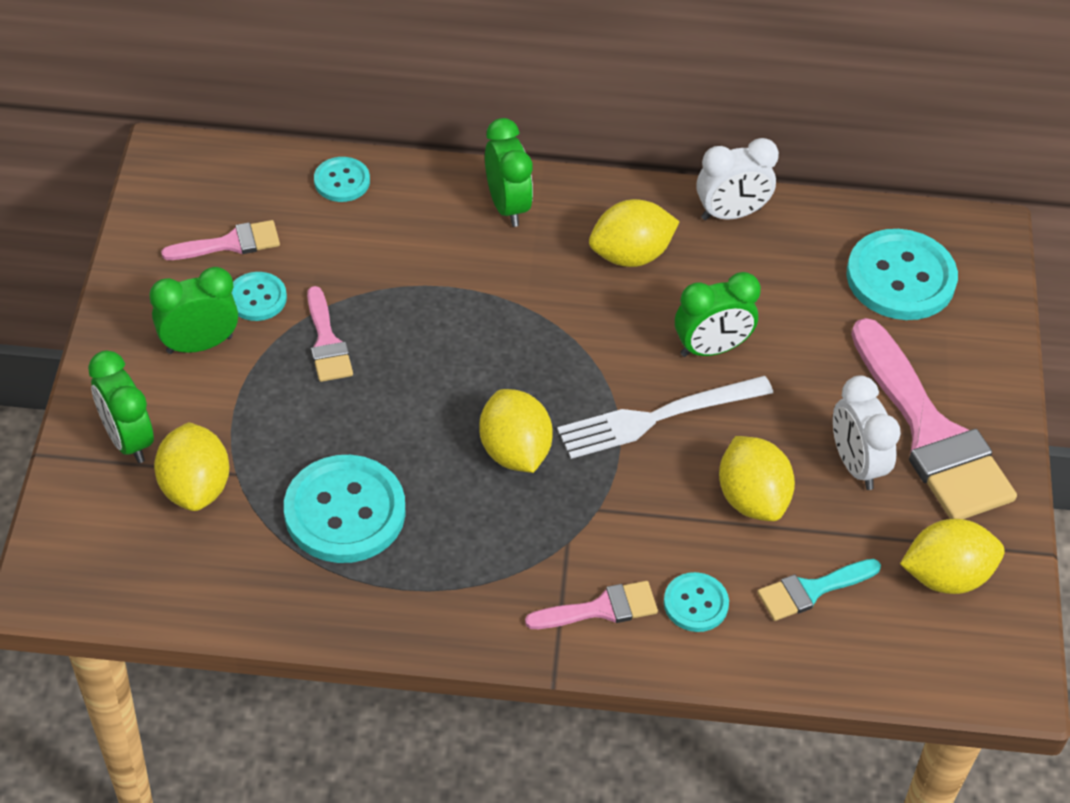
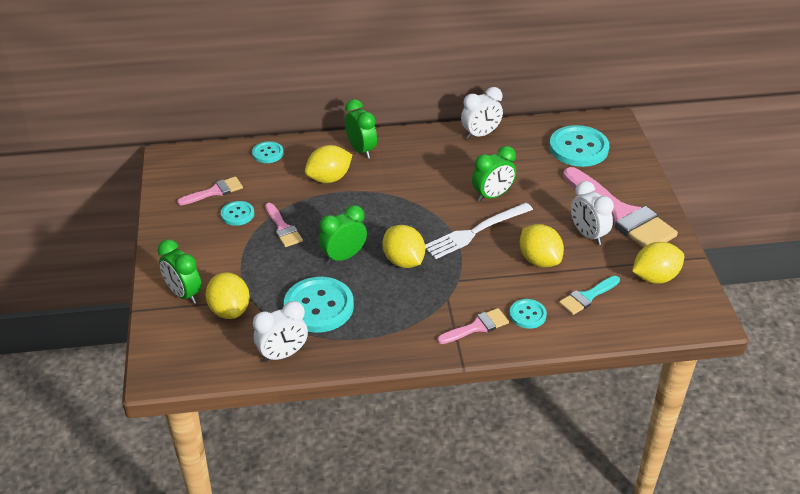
camera: 10 degrees left, 10 degrees down
green clock [149,267,238,354] -> green clock moved to [319,205,367,264]
yellow lemon [589,199,680,267] -> yellow lemon moved to [305,145,352,183]
none -> white clock [253,301,308,362]

